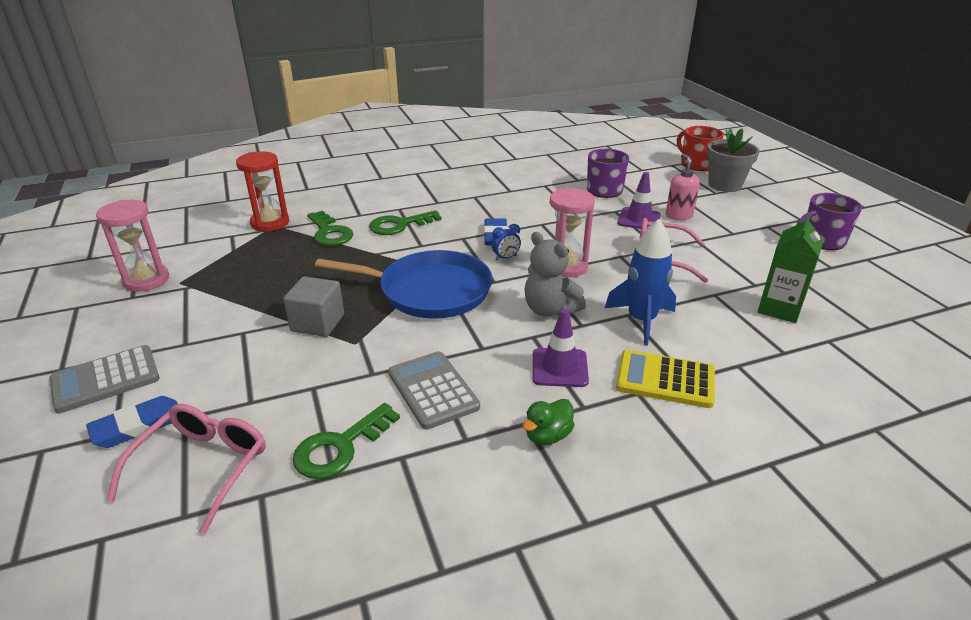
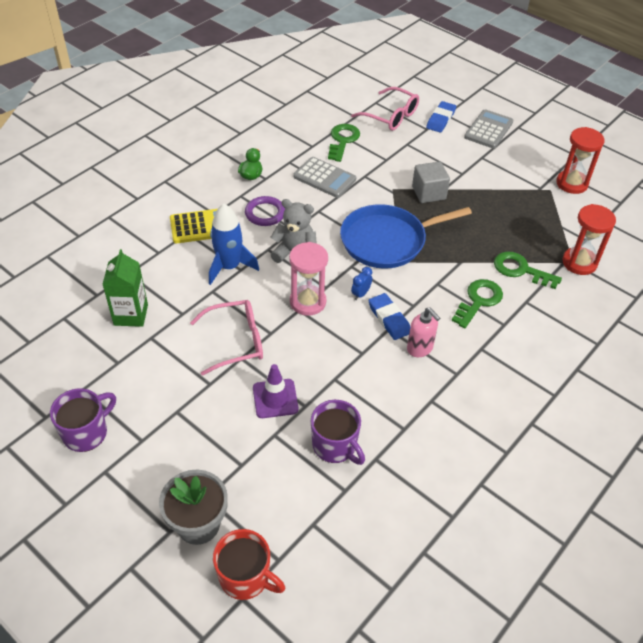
camera: 150 degrees right, 15 degrees up
pink hourglass [96,200,169,292] -> red hourglass [556,127,604,194]
pink glasses [106,404,266,534] -> pink glasses turned 45 degrees counterclockwise [351,87,419,131]
purple traffic cone [533,309,589,387] -> purple ring [245,196,285,226]
pink soap dispenser [666,154,700,220] -> pink soap dispenser moved to [407,308,440,357]

